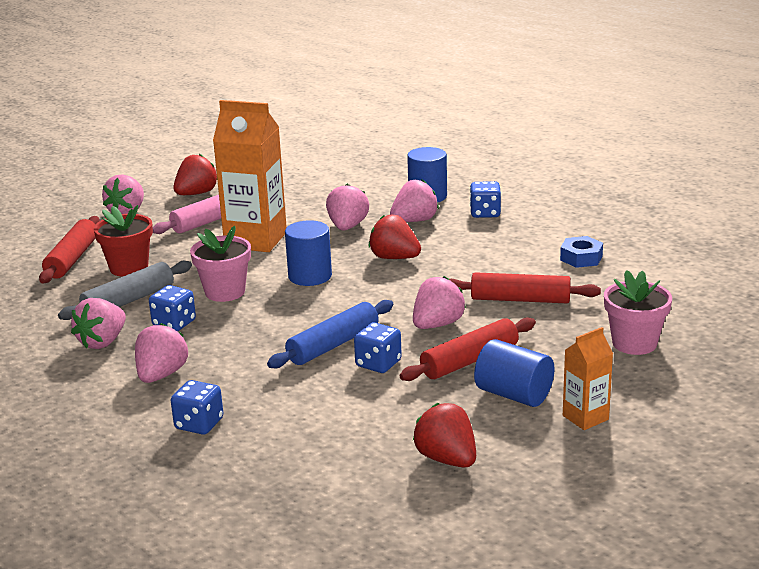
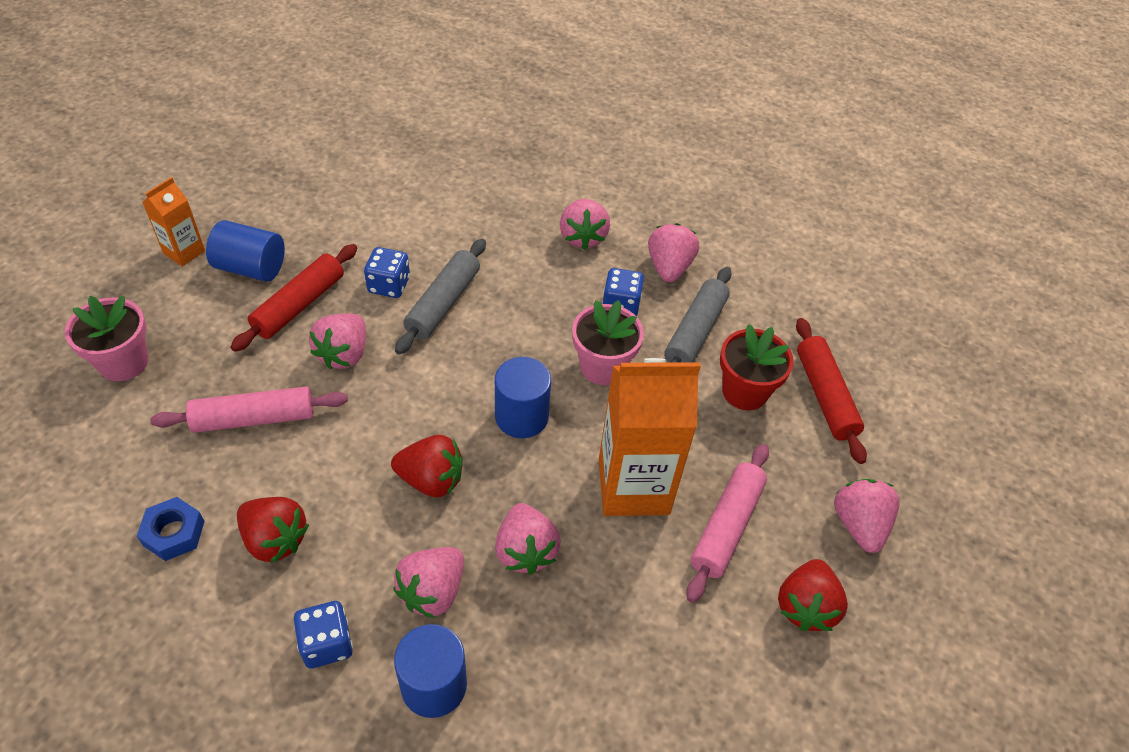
camera: 155 degrees right, 25 degrees up
blue dice [171,380,223,435] -> none
blue rolling pin [267,300,393,368] -> grey rolling pin [395,239,486,355]
red strawberry [413,403,476,467] -> red strawberry moved to [237,497,309,563]
red rolling pin [449,272,601,303] -> pink rolling pin [150,386,348,433]

